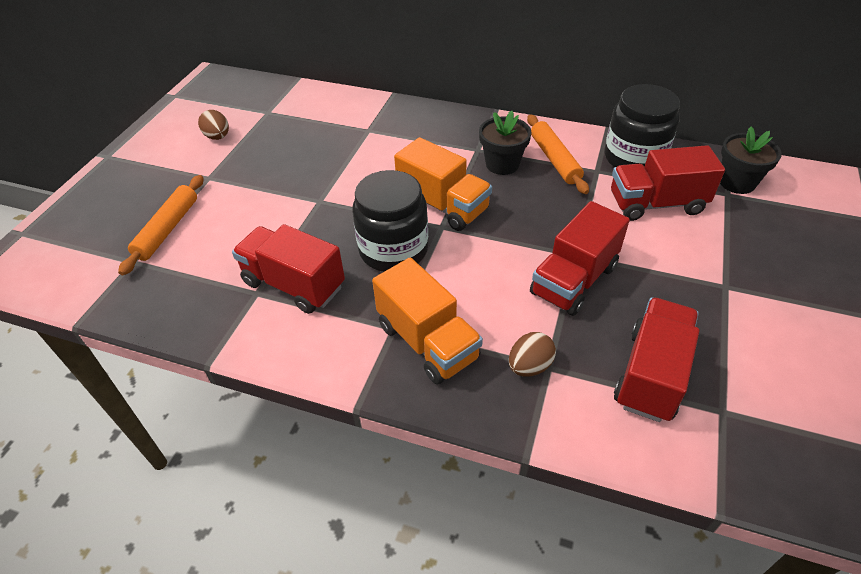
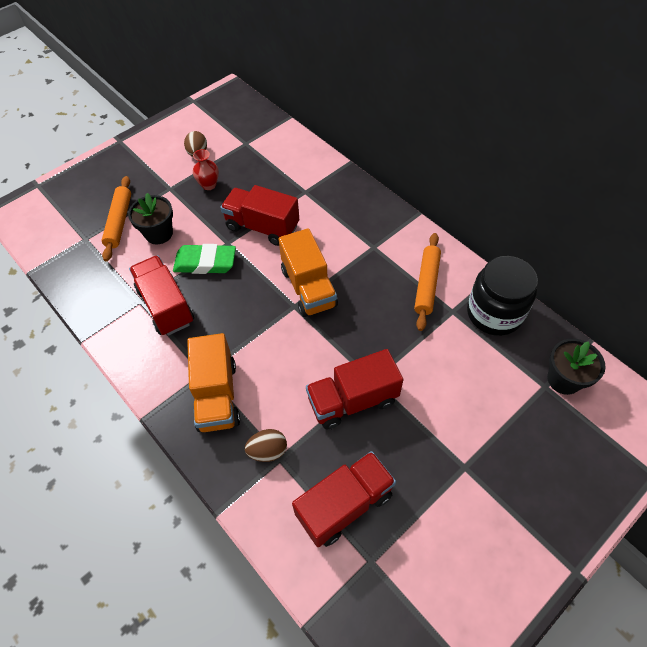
camera: 30 degrees right, 10 degrees up
orange rolling pin [118,175,203,275] -> orange rolling pin turned 45 degrees counterclockwise [102,176,131,261]
black jar [352,170,428,272] -> none
black flower pot [479,111,531,175] -> black flower pot moved to [128,193,173,244]
red truck [611,145,725,221] -> red truck moved to [220,185,299,246]
none -> green eraser [173,244,236,274]
none -> red vase [193,149,219,190]

